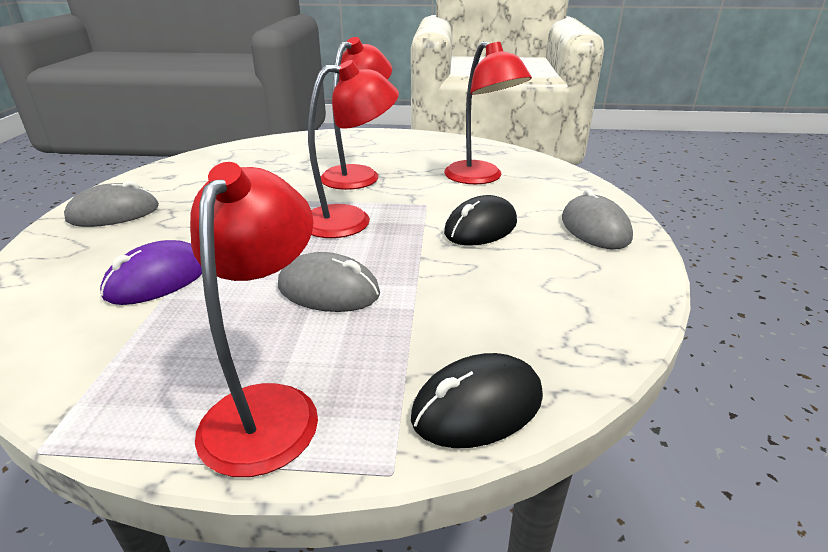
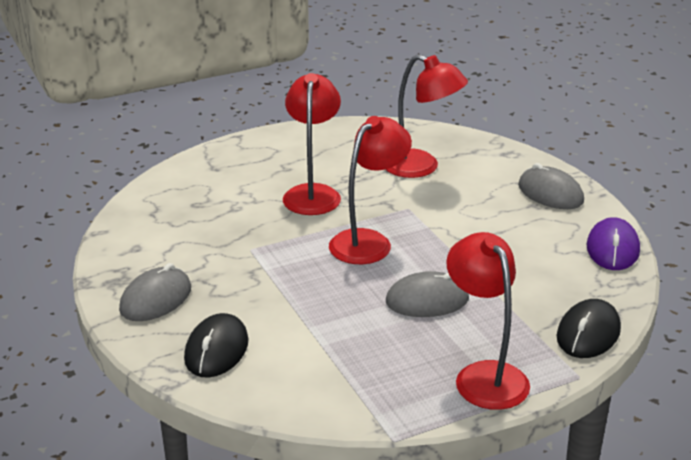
camera: 30 degrees left, 0 degrees up
purple mouse [100,240,202,305] -> purple mouse moved to [586,217,640,270]
black mouse [444,195,517,246] -> black mouse moved to [184,313,248,378]

